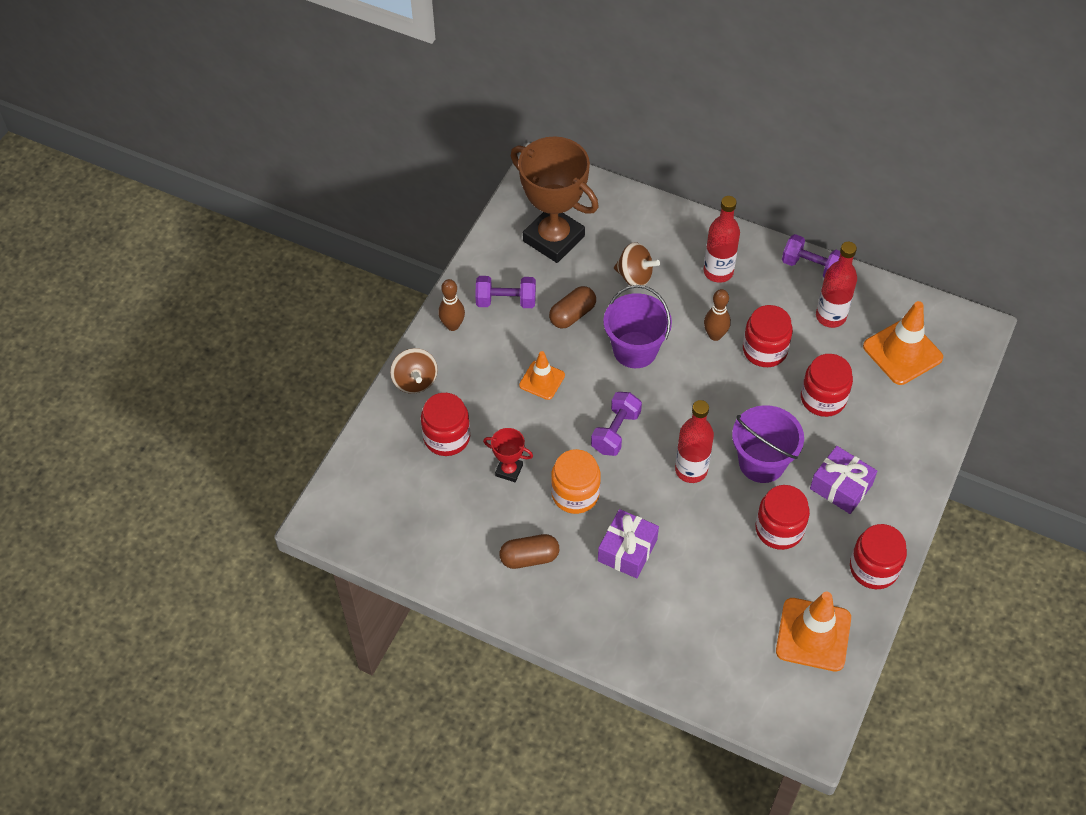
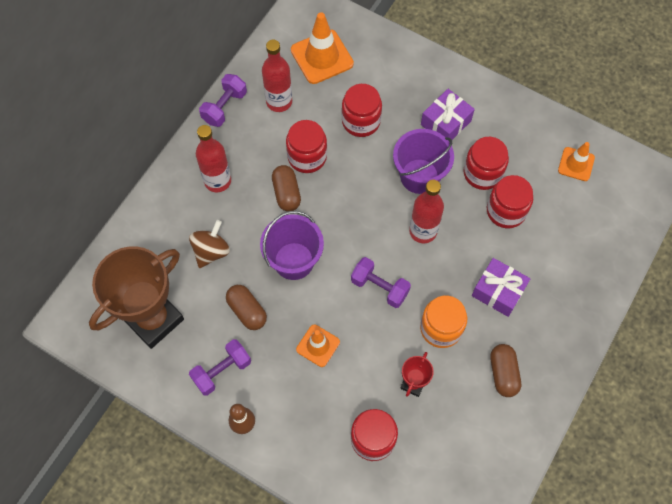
camera: 85 degrees left, 10 degrees up
brown spinning top [390,348,438,394] -> none
purple dumbbell [475,276,536,308] -> purple dumbbell turned 45 degrees clockwise [189,339,251,396]
brown bowling pin [704,289,731,341] -> brown capsule [272,165,301,212]
orange traffic cone [776,592,851,671] -> orange traffic cone [558,142,595,181], size x0.59
red jar [850,524,907,589] -> red jar moved to [487,175,533,228]

